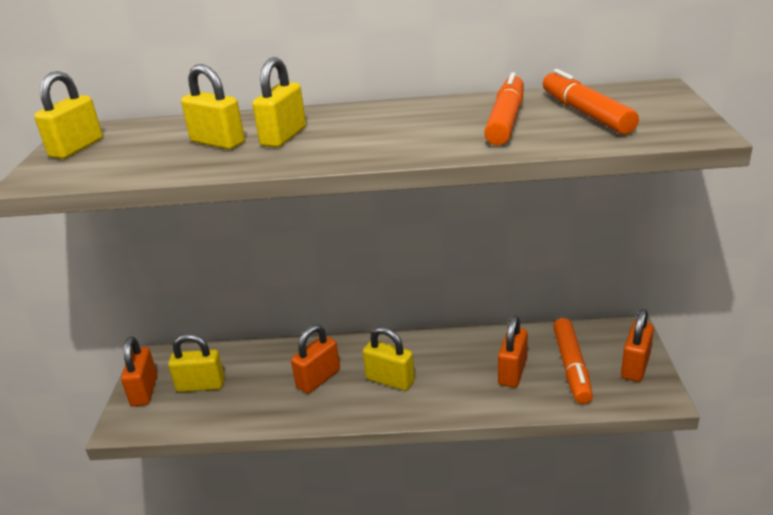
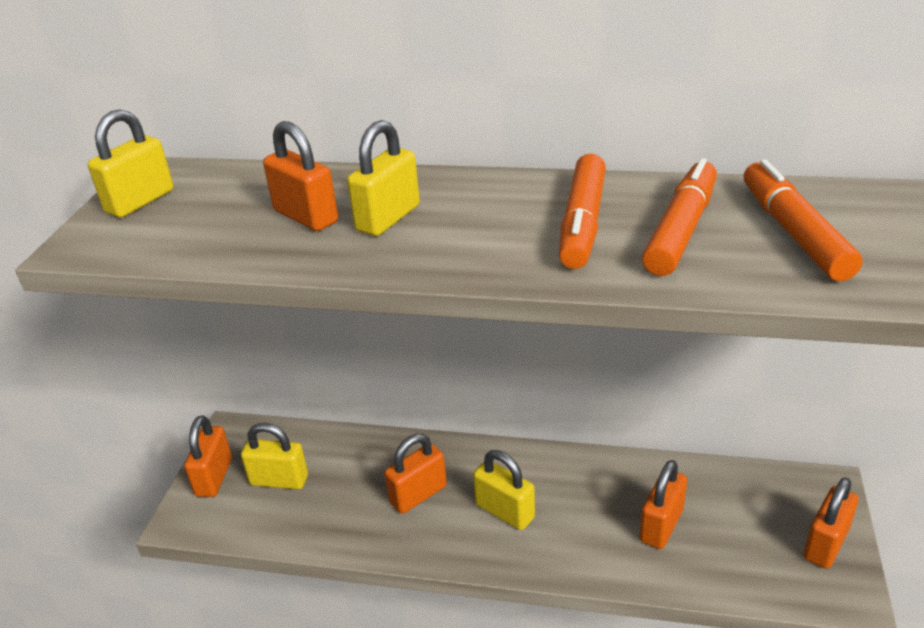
camera: 10 degrees right, 5 degrees up
yellow padlock [181,64,245,150] -> orange padlock [263,121,338,231]
orange marker [553,318,593,404] -> orange marker moved to [559,154,606,269]

